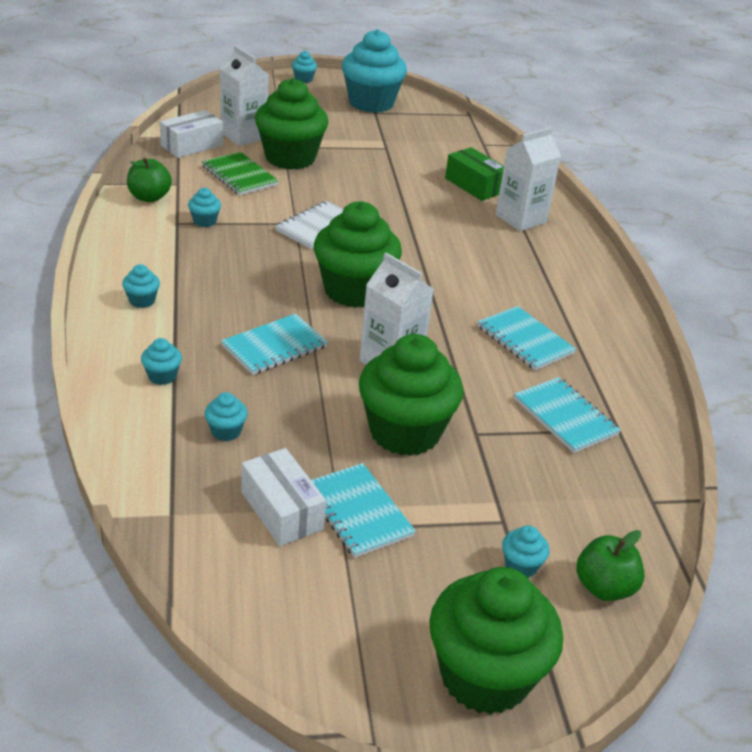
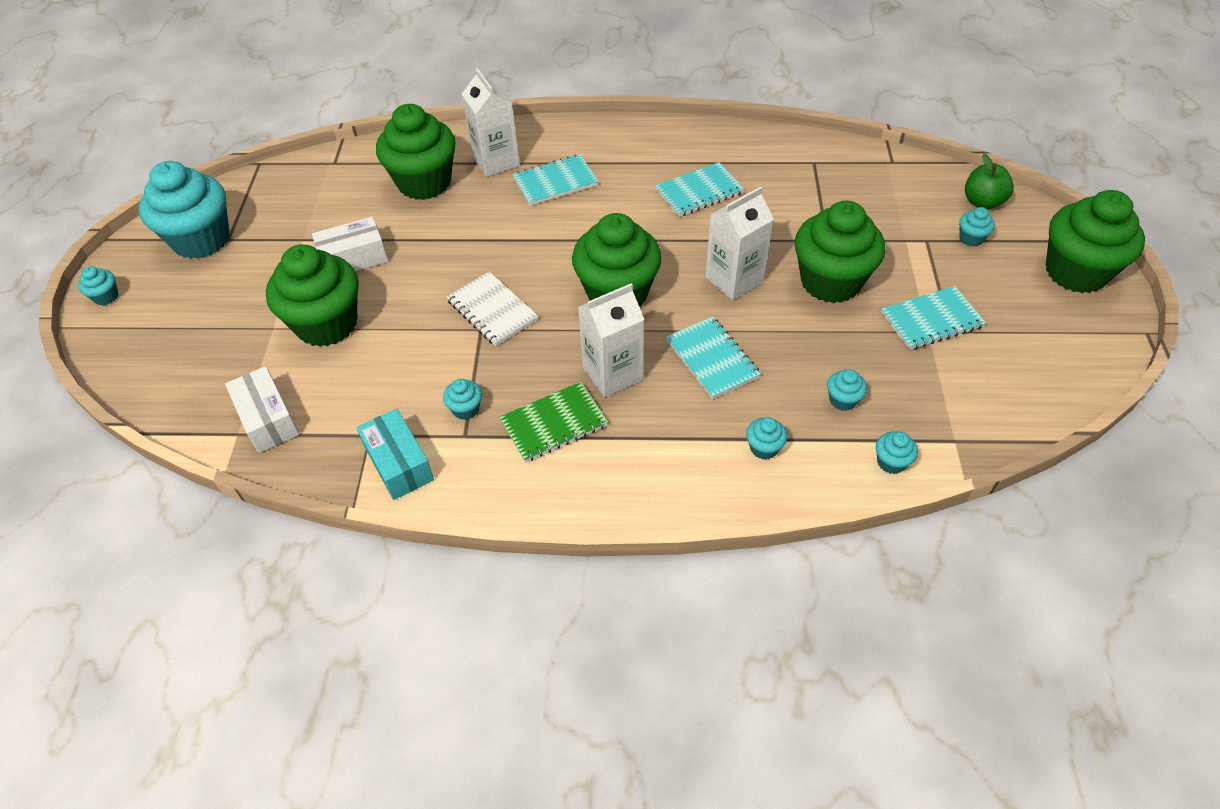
camera: 75 degrees left, 15 degrees up
turquoise cupcake [122,264,160,308] -> turquoise cupcake moved to [876,432,918,474]
green apple [127,158,172,202] -> turquoise box [356,409,434,500]
green notebook [202,152,279,195] -> green notebook moved to [500,382,608,462]
white carton [220,45,269,146] -> white carton moved to [578,283,644,397]
white box [241,448,326,546] -> white box moved to [312,217,388,271]
green box [445,147,504,201] -> green cupcake [376,104,456,200]
turquoise notebook [514,377,621,453] -> turquoise notebook moved to [513,154,598,206]

